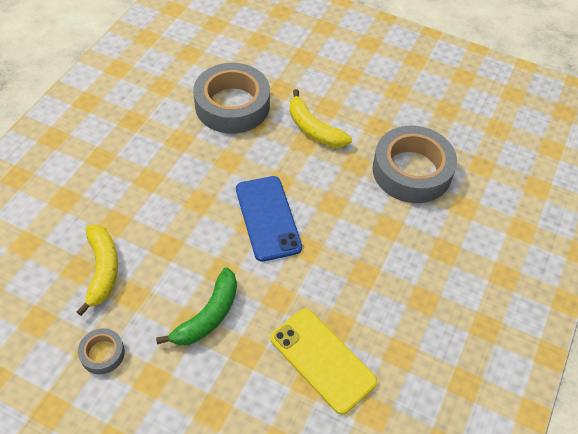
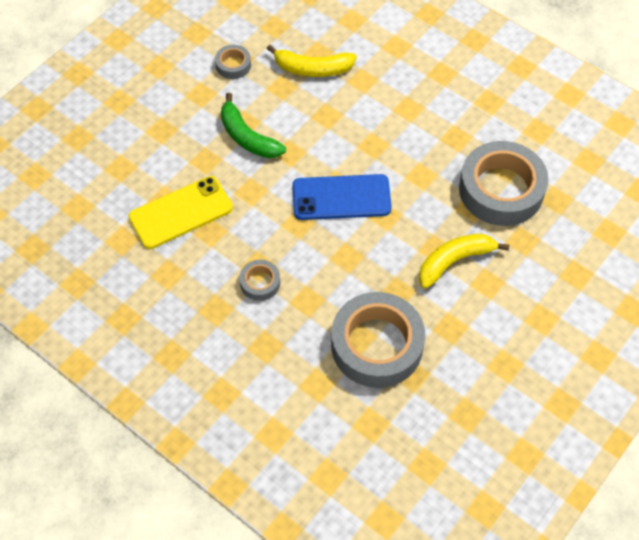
camera: 105 degrees right, 5 degrees up
none -> grey tape [239,260,280,301]

